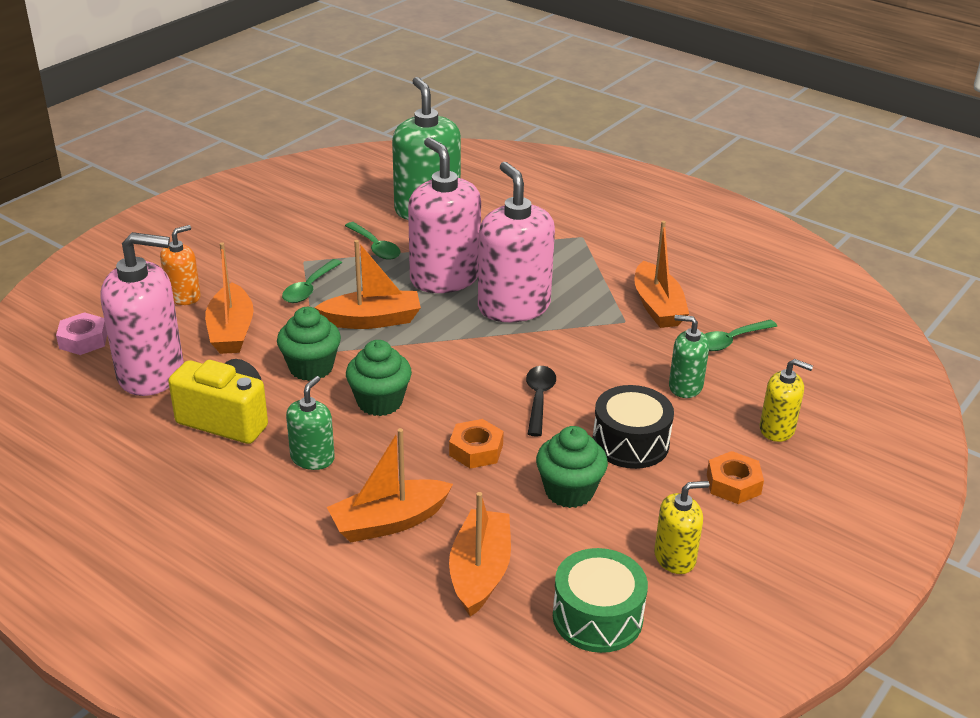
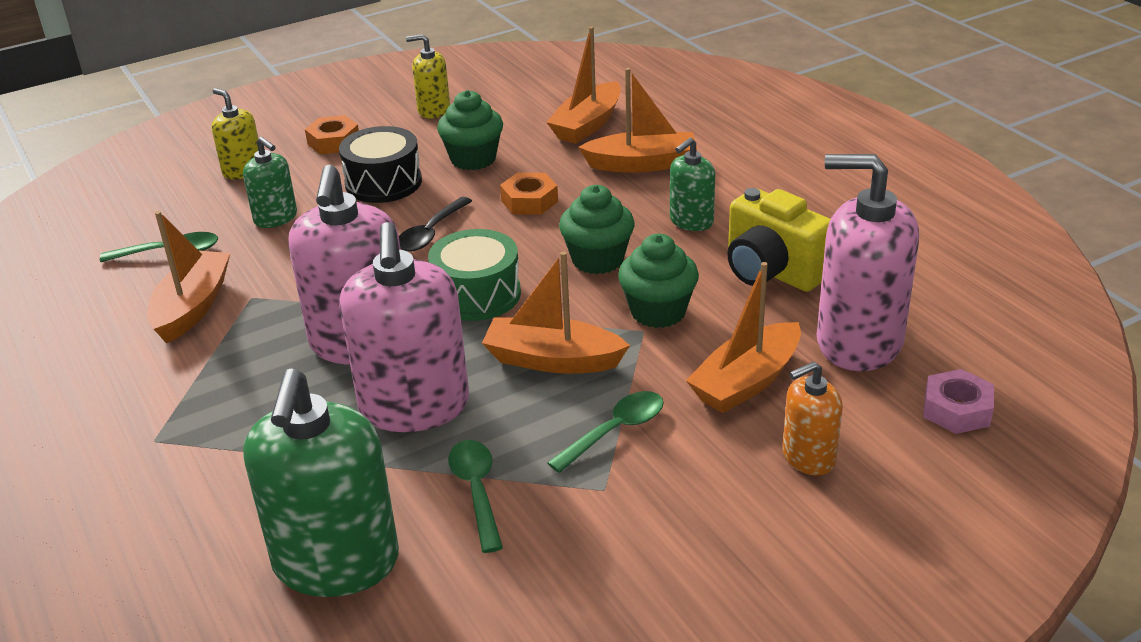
camera: 155 degrees left, 0 degrees up
orange boat [205,242,254,354] -> orange boat turned 150 degrees counterclockwise [686,262,801,413]
green drum [553,548,648,653] -> green drum moved to [428,229,521,321]

